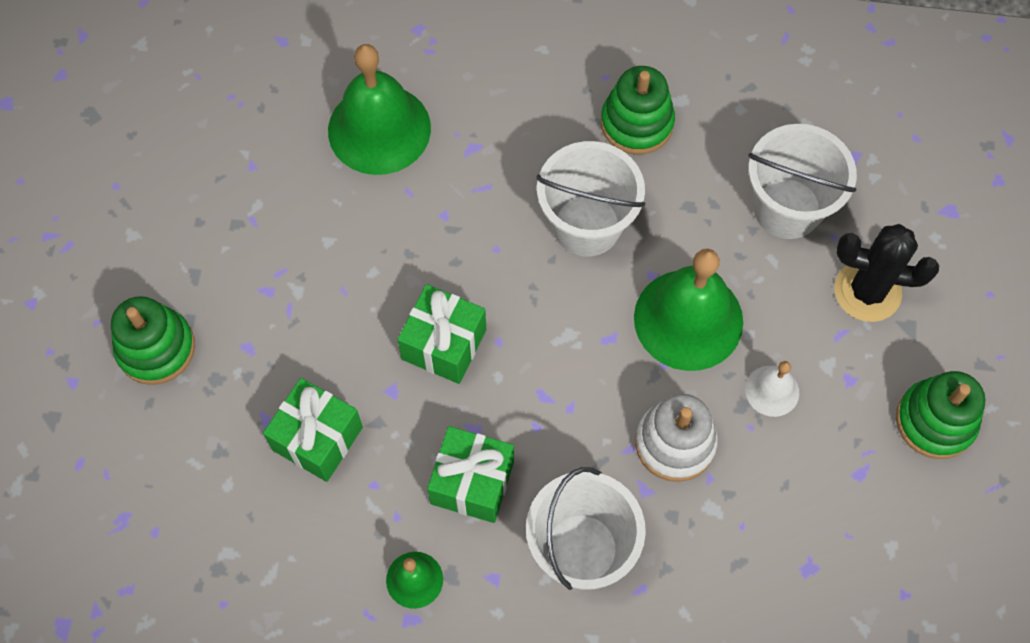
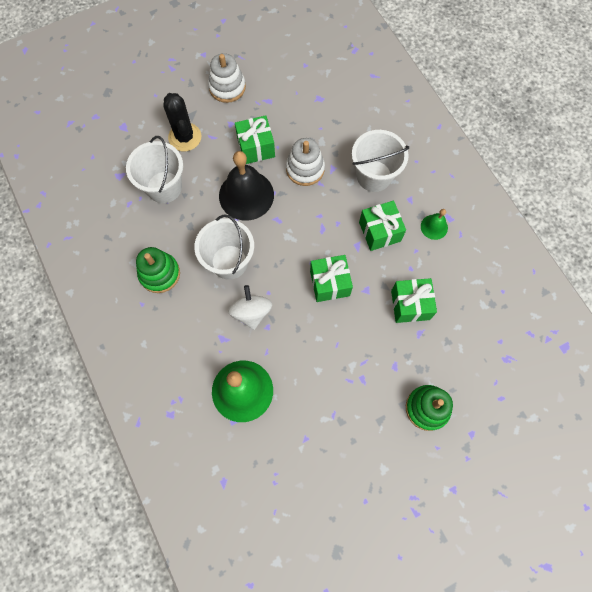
camera: 125 degrees left, 5 degrees up
green bell [634,249,743,371] -> black bell [219,151,274,221]
white bell [745,361,799,417] -> green gift [235,115,275,164]
green stacking toy [896,371,985,459] -> white stacking toy [208,53,246,103]
none -> white spinning top [228,285,272,330]

